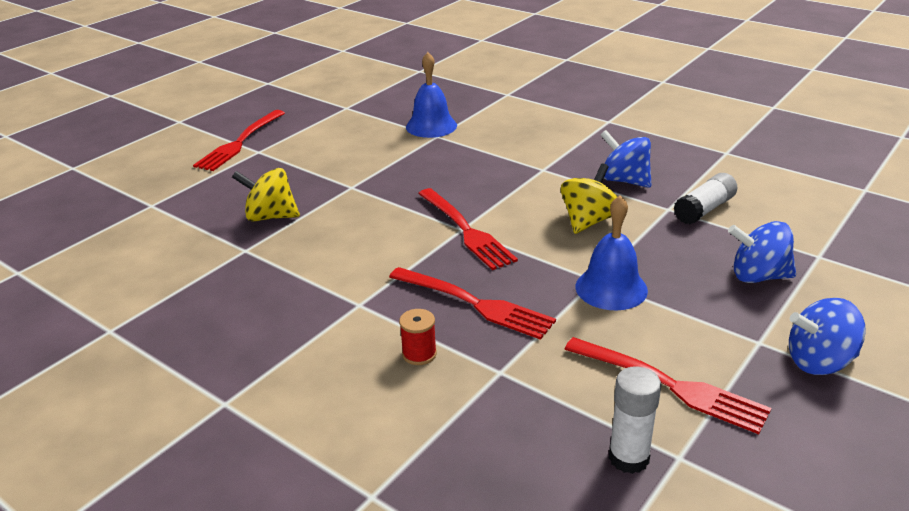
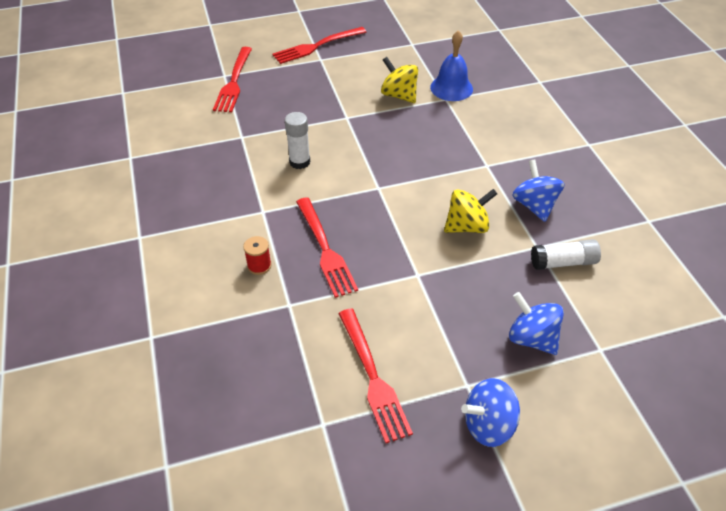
camera: 35 degrees right, 15 degrees up
yellow spinning top [232,168,300,222] -> yellow spinning top moved to [381,57,418,103]
red fork [418,188,518,270] -> red fork moved to [213,47,252,112]
blue bell [576,195,648,311] -> none
white glue stick [609,366,661,474] -> white glue stick moved to [285,112,310,169]
blue spinning top [789,298,866,375] -> blue spinning top turned 45 degrees counterclockwise [461,378,520,447]

